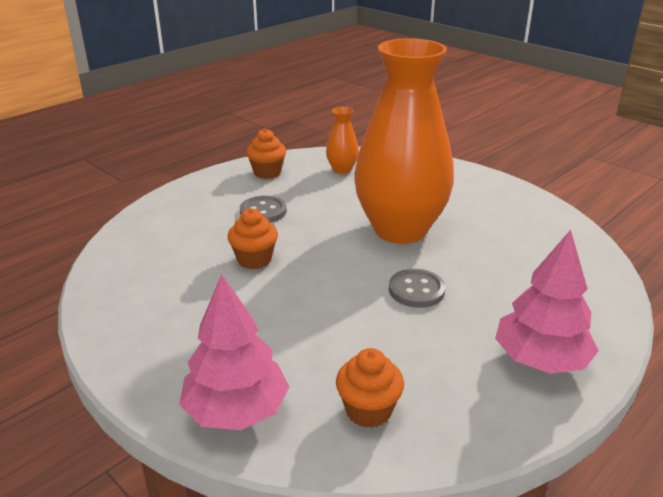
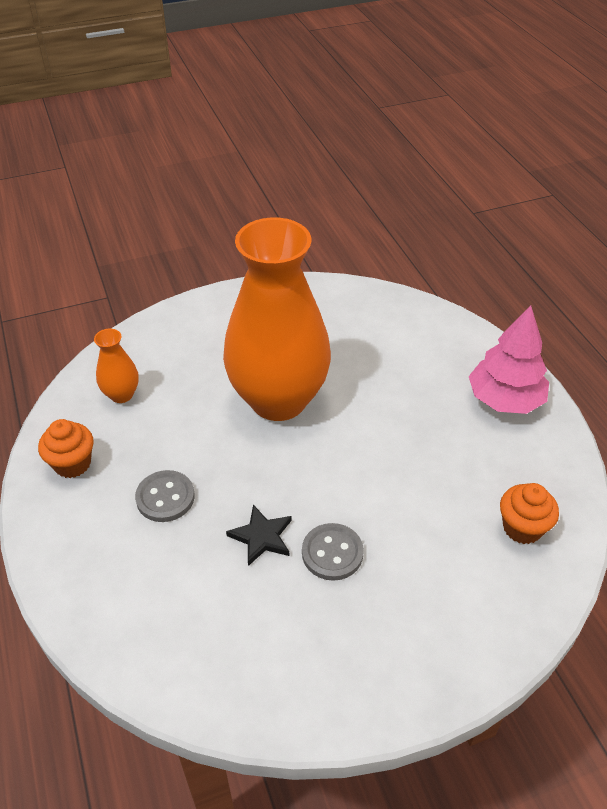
camera: 65 degrees left, 15 degrees up
pink tree [179,274,290,430] -> none
orange cupcake [227,208,278,269] -> black star [226,504,291,566]
grey button [389,269,446,308] -> grey button moved to [302,523,364,581]

